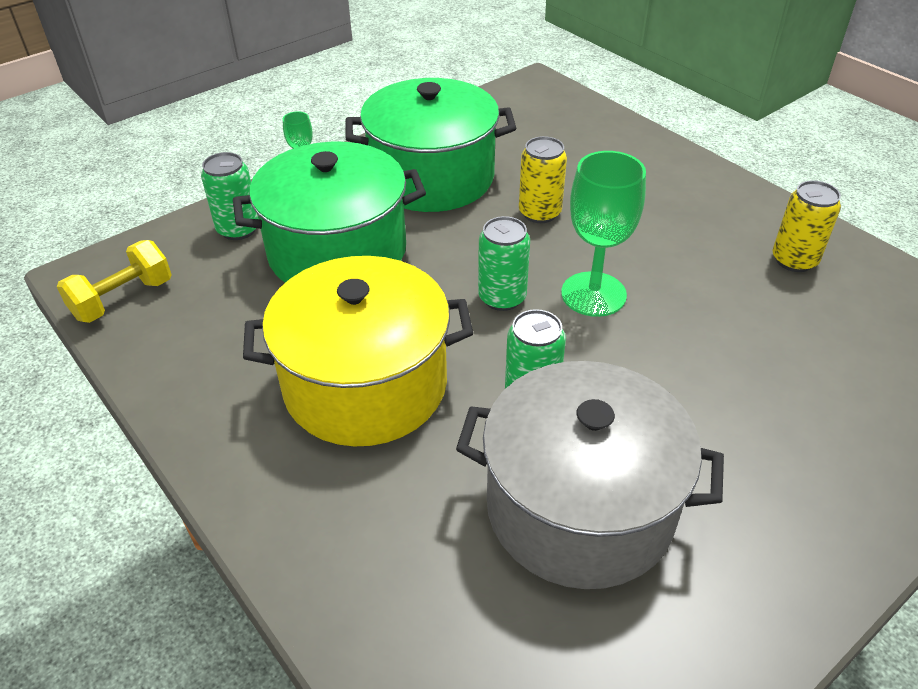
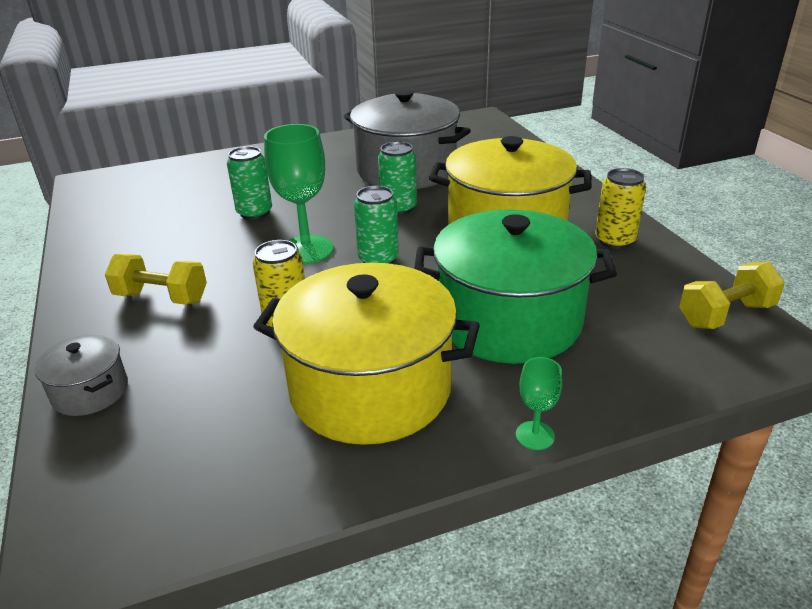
camera: 160 degrees left, 10 degrees down
green can [201,152,258,240] -> green can moved to [227,146,272,220]
green pot [345,78,516,212] -> yellow pot [253,263,480,445]
yellow can [772,180,841,272] -> yellow can moved to [595,168,646,249]
none -> grey pot [34,334,128,416]
none -> yellow dumbbell [105,254,207,305]

